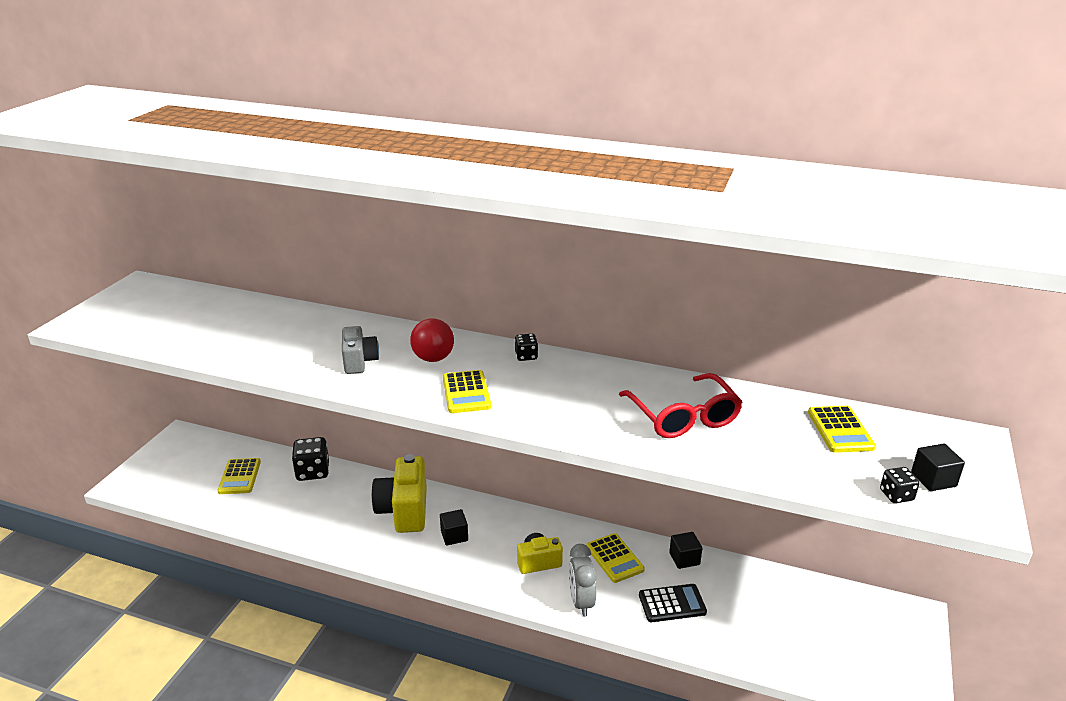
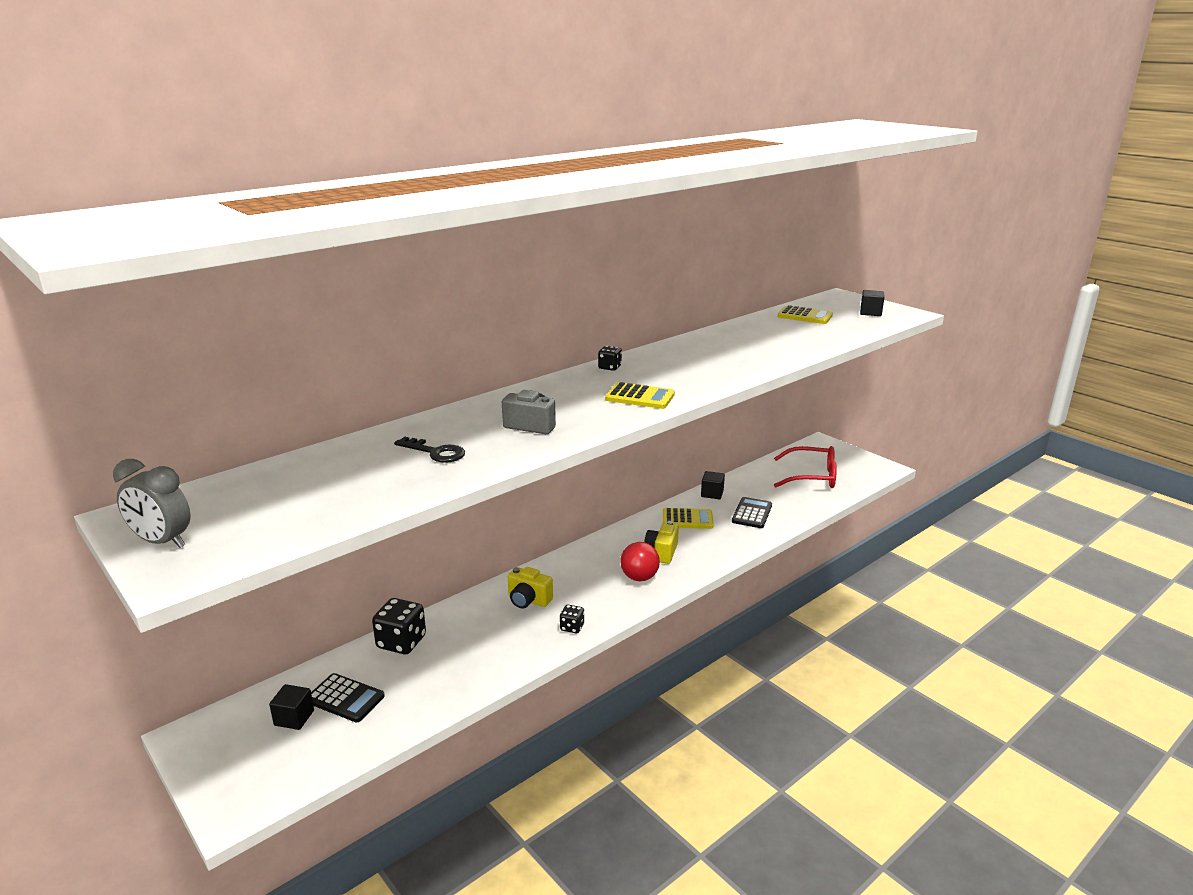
camera: 60 degrees left, 5 degrees down
yellow calculator [218,458,261,494] -> black calculator [311,673,385,723]
yellow camera [371,454,427,533] -> yellow camera [508,567,553,609], size x0.58
red ball [410,319,454,362] -> red ball moved to [620,542,660,581]
black cube [440,509,468,546] -> black cube moved to [269,684,314,730]
grey clock [569,544,597,617] -> grey clock moved to [113,459,190,548]
red glasses [619,373,742,438] -> red glasses moved to [774,446,837,488]
black dice [880,467,920,503] -> black dice moved to [560,605,584,633]
none -> black key [394,437,465,463]

